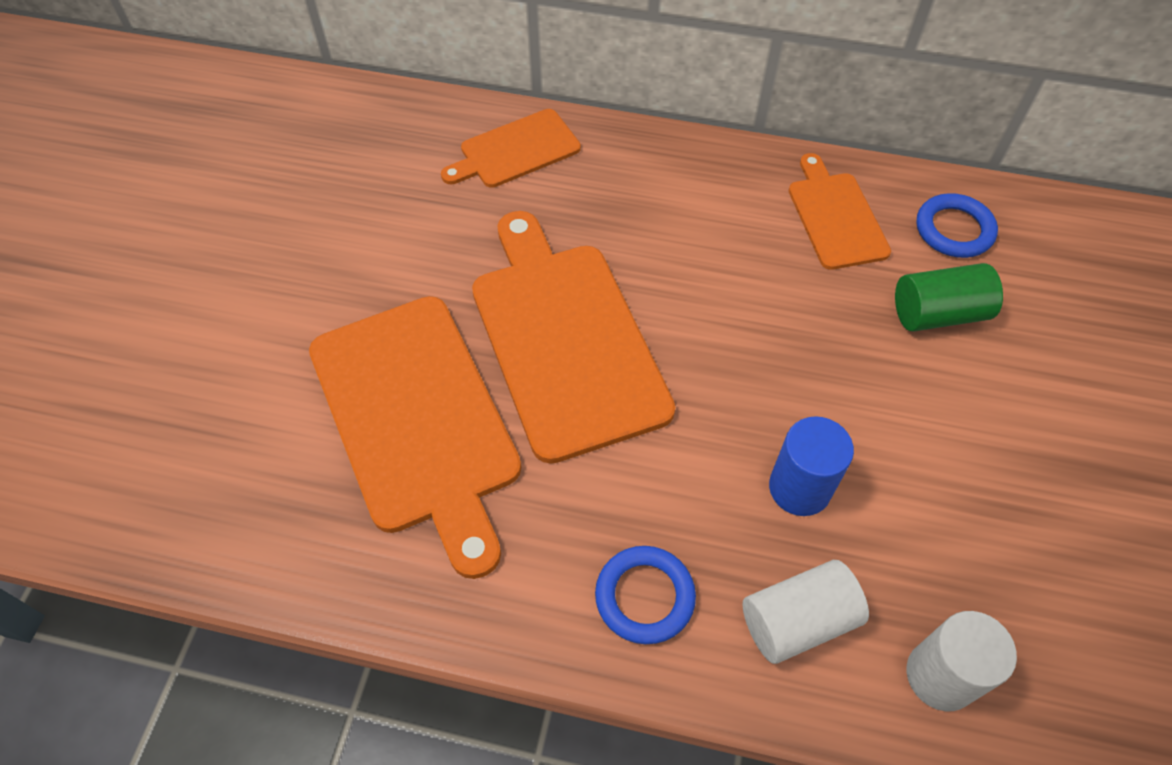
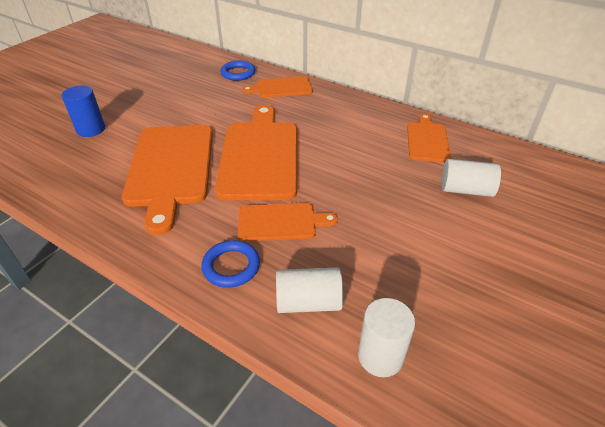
camera: 20 degrees right, 15 degrees down
blue cylinder [769,416,854,516] -> blue cylinder moved to [62,86,105,137]
green cylinder [895,263,1003,332] -> white cylinder [441,159,501,197]
blue ring [916,193,998,258] -> blue ring moved to [220,61,255,81]
none -> orange cutting board [238,203,338,241]

